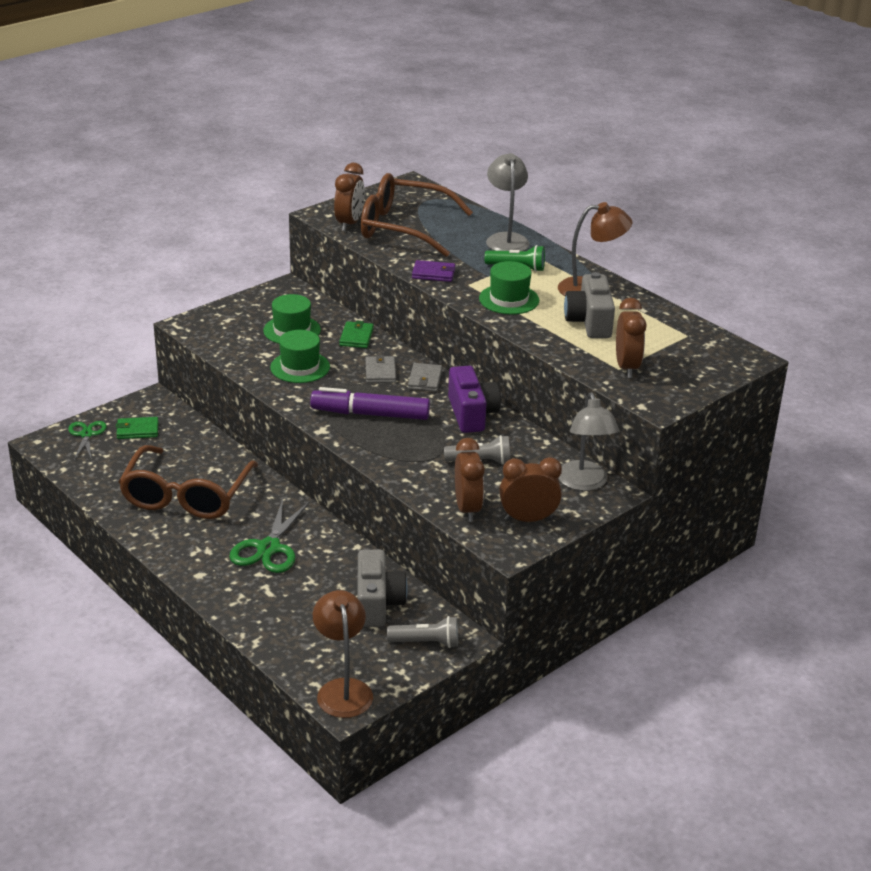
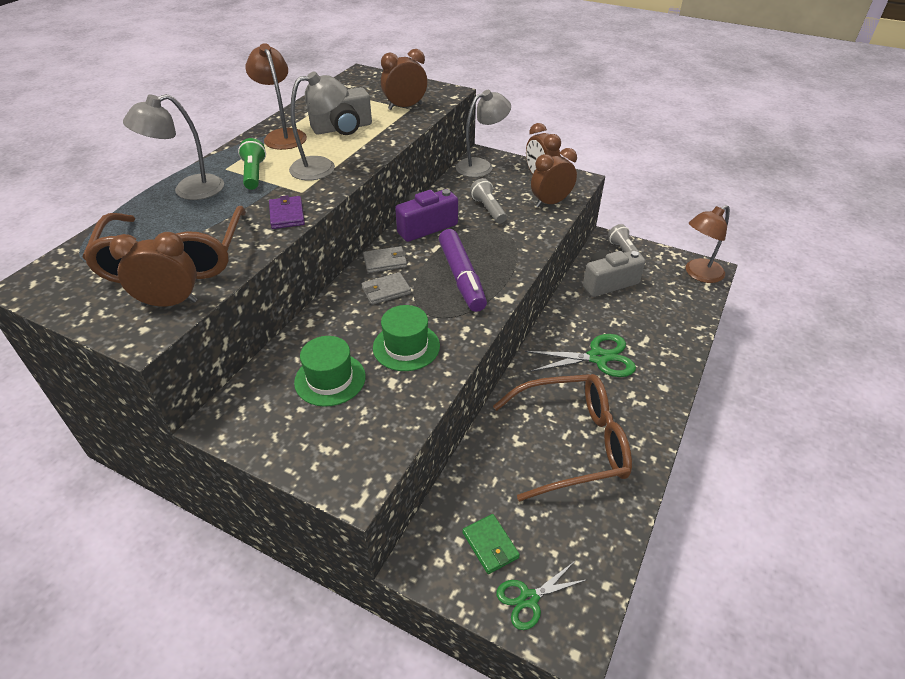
camera: 110 degrees left, 10 degrees up
green wallet [339,321,374,348] -> none
green hat [479,261,539,315] -> grey lamp [289,71,347,180]

